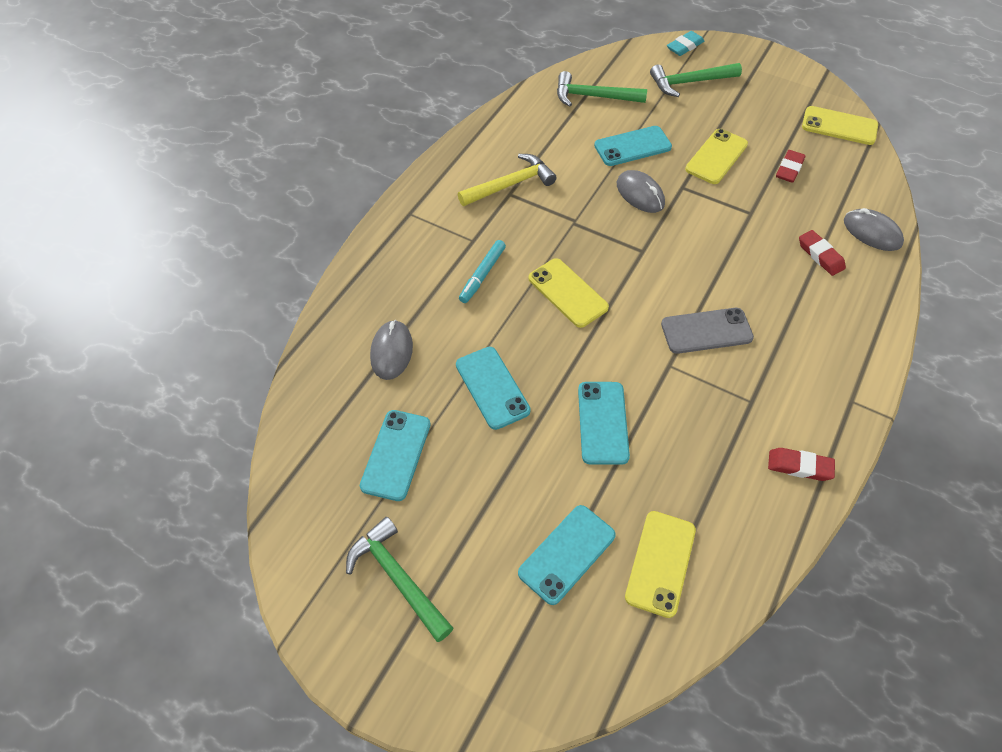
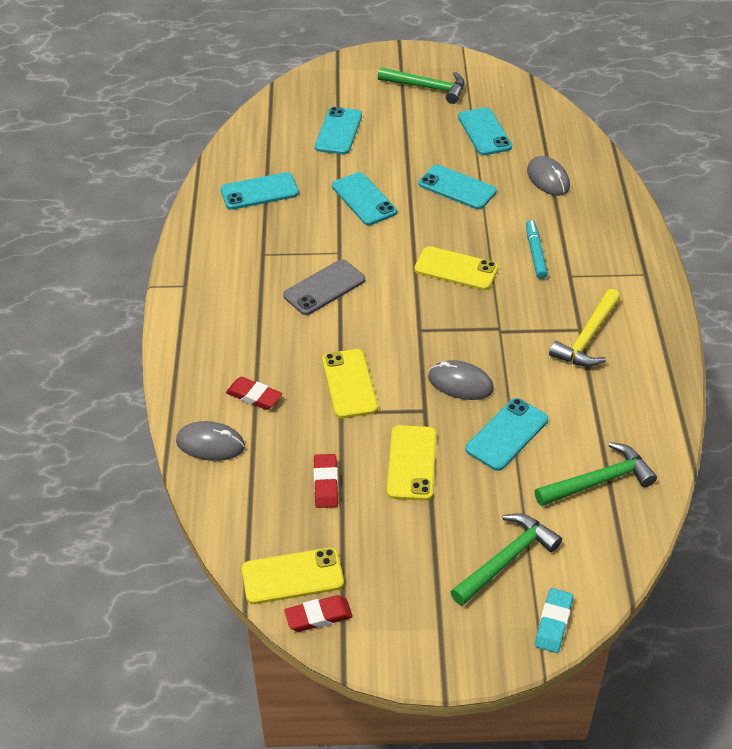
camera: 150 degrees right, 10 degrees down
yellow phone [625,511,696,618] -> yellow phone moved to [322,349,378,418]
red eraser [768,448,835,481] -> red eraser moved to [284,595,353,632]
none -> turquoise phone [221,172,299,210]

